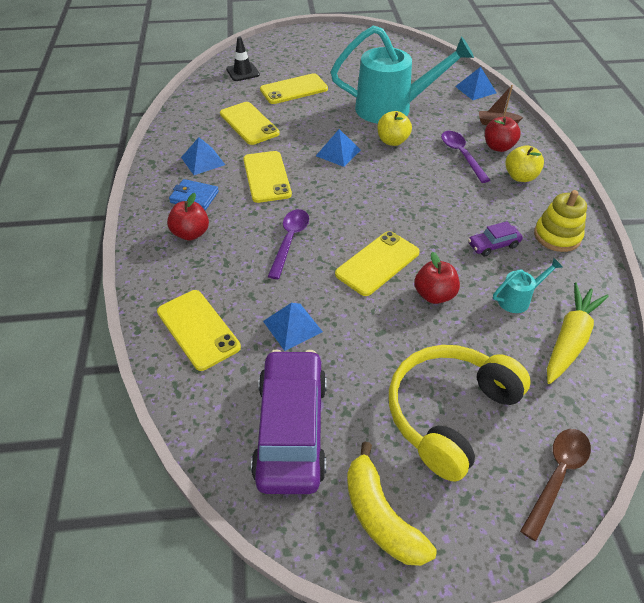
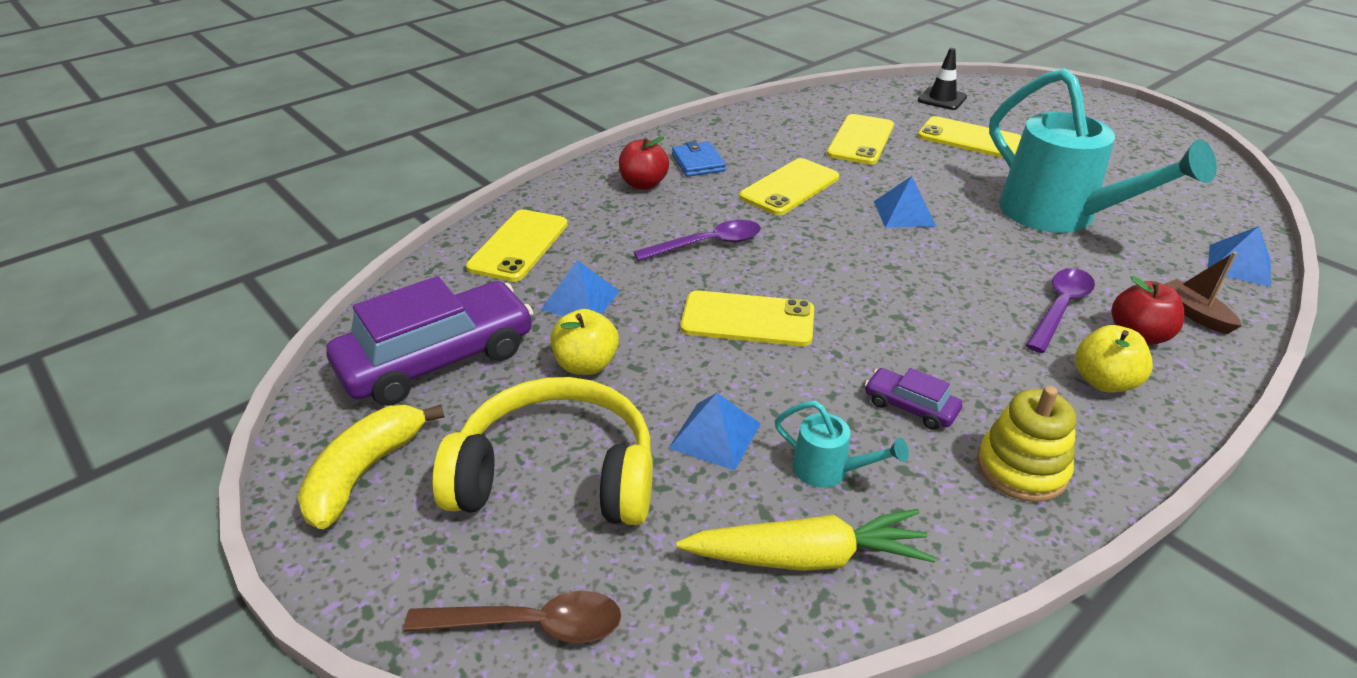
camera: 55 degrees right, 10 degrees down
blue pyramid [181,137,225,175] -> blue pyramid moved to [669,393,761,471]
yellow apple [378,111,412,146] -> yellow apple moved to [551,309,619,375]
red apple [414,252,460,304] -> none

